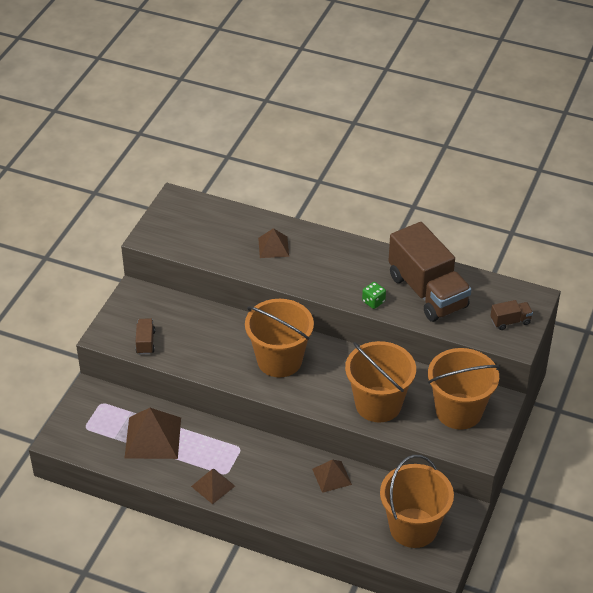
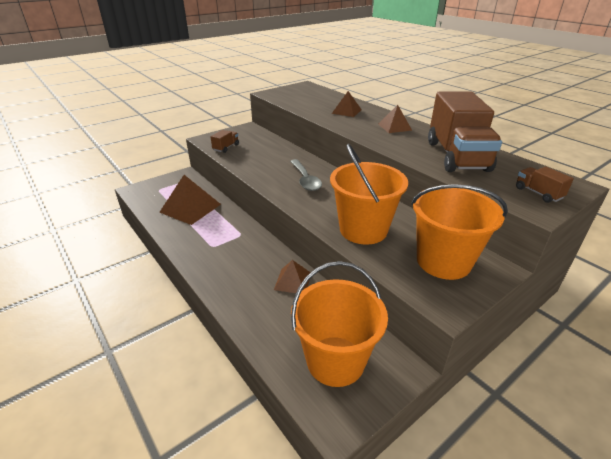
camera: 30 degrees right, 10 degrees down
brown pyramid [191,469,235,504] -> brown pyramid moved to [378,105,412,133]
orange bucket [245,299,314,377] -> grey spoon [290,159,322,191]
green dice [362,282,386,309] -> none
brown truck [491,300,533,330] -> brown truck turned 135 degrees counterclockwise [516,167,574,203]

